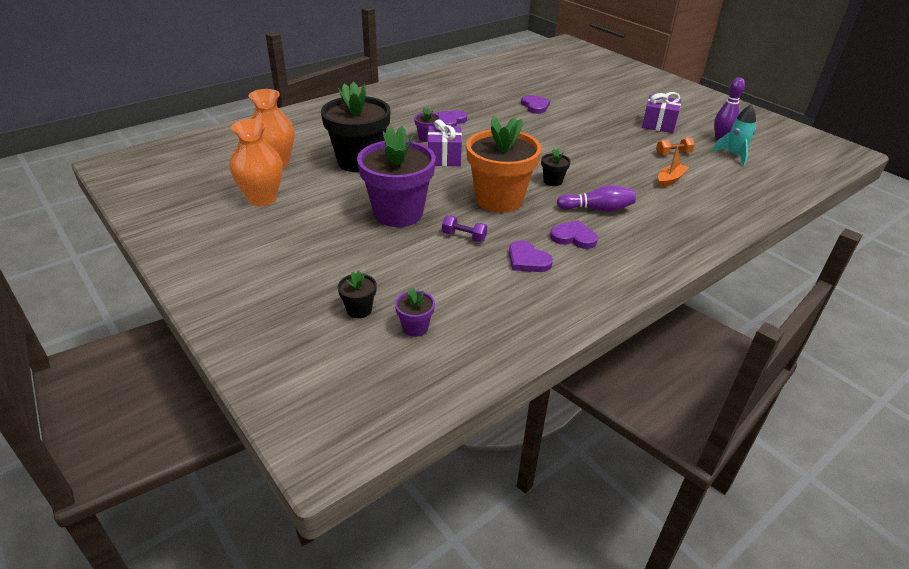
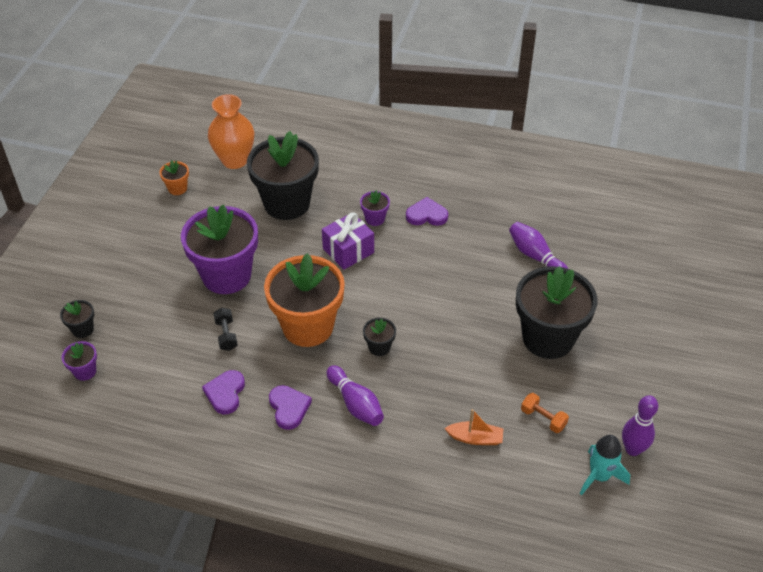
camera: 55 degrees right, 10 degrees up
orange vase [230,119,283,206] -> orange flower pot [159,160,189,195]
purple dumbbell [442,215,487,242] -> black dumbbell [214,308,238,351]
purple heart [521,95,550,114] -> purple bowling pin [509,222,568,269]
purple gift [642,92,681,133] -> none
none -> black flower pot [516,266,598,359]

